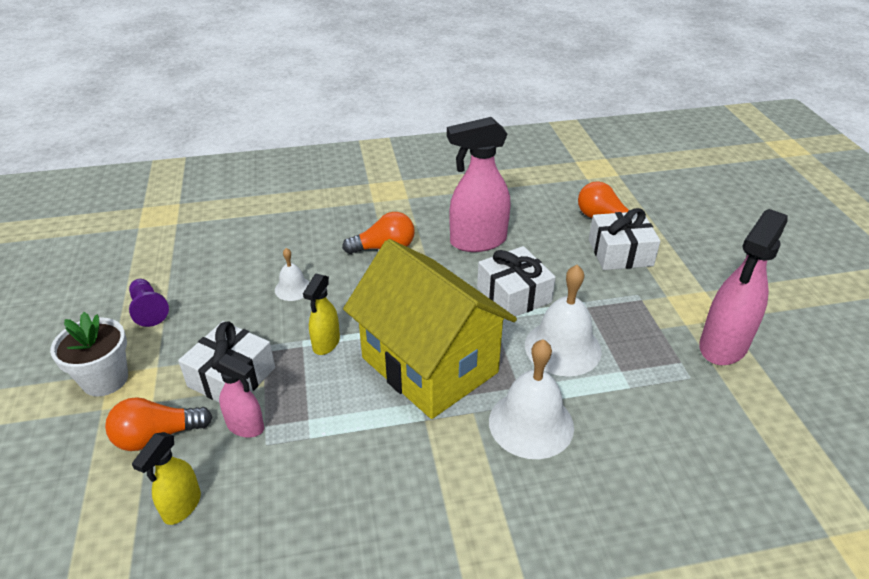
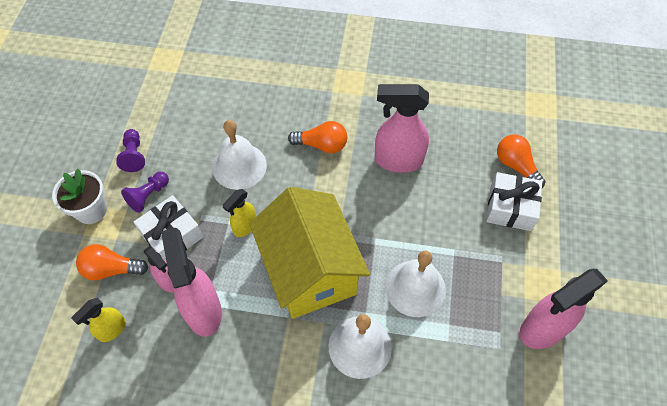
camera: 20 degrees right, 20 degrees up
white bell [275,248,310,301] -> white bell [213,120,267,190], size x1.89
white gift [477,246,556,320] -> none
none -> purple pawn [121,172,169,213]
none -> pink spray bottle [161,228,222,337]

